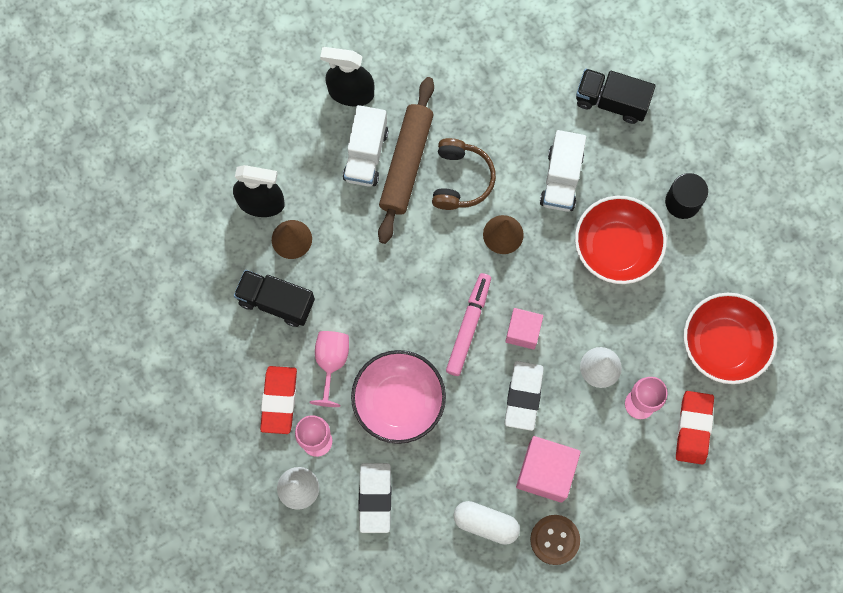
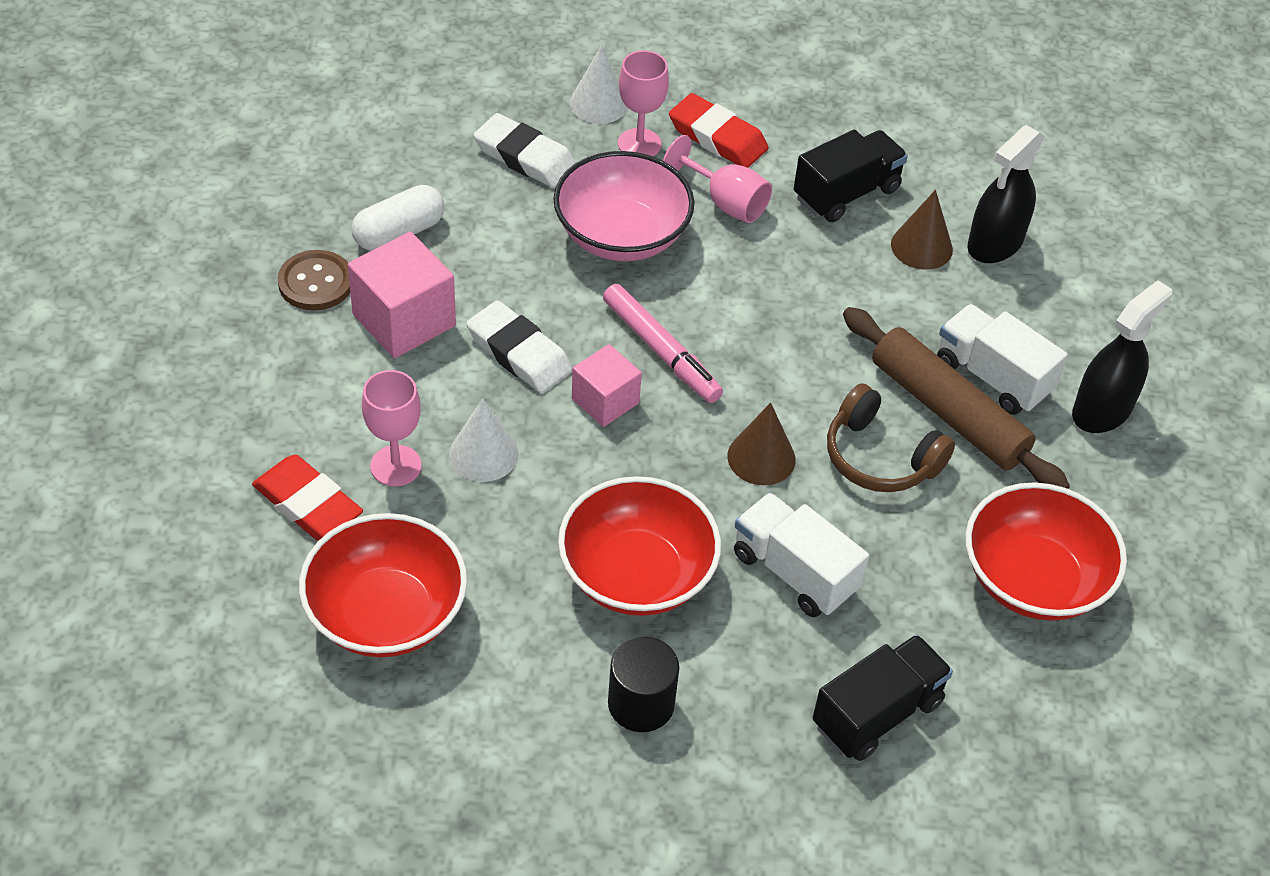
camera: 120 degrees right, 25 degrees down
none -> red bowl [965,482,1127,621]

